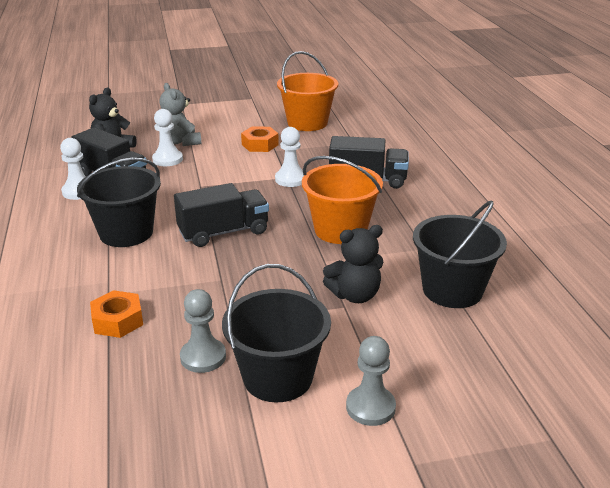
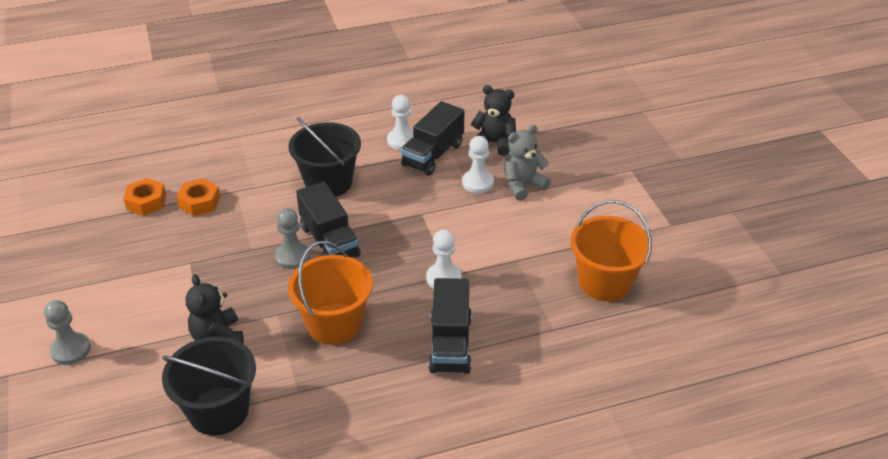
camera: 85 degrees right, 10 degrees up
grey pawn [180,289,226,373] -> grey pawn moved to [275,208,310,269]
black bucket [222,264,331,402] -> none
orange nut [241,126,279,152] -> orange nut moved to [123,178,166,216]

